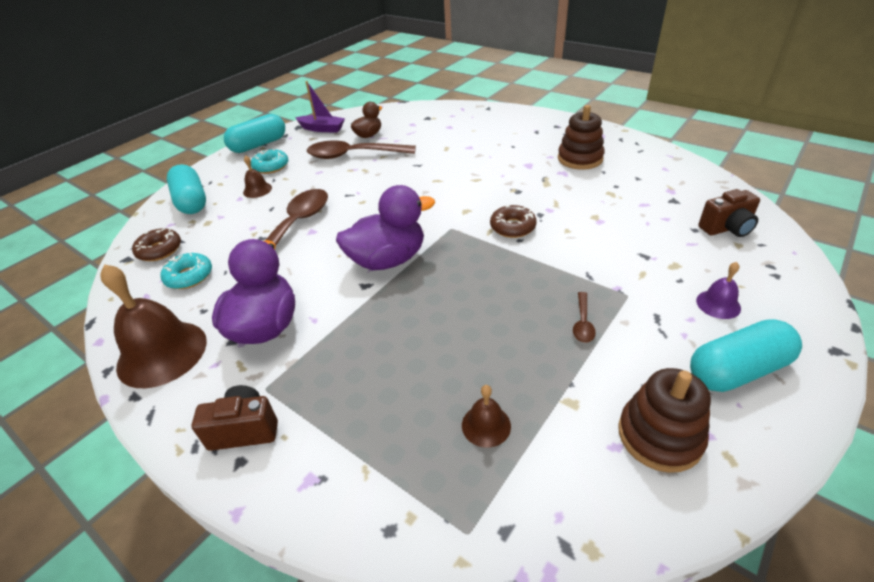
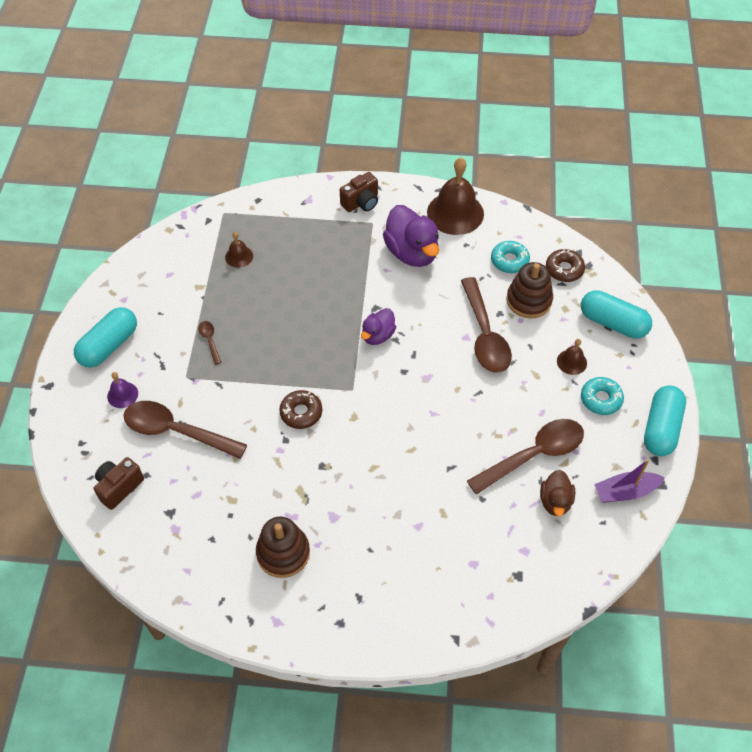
camera: 145 degrees right, 15 degrees up
purple duck [336,185,435,270] -> purple duck [361,308,396,345], size x0.57
brown stacking toy [619,368,711,473] -> brown stacking toy moved to [506,262,553,318]
none -> brown spoon [124,401,247,459]

